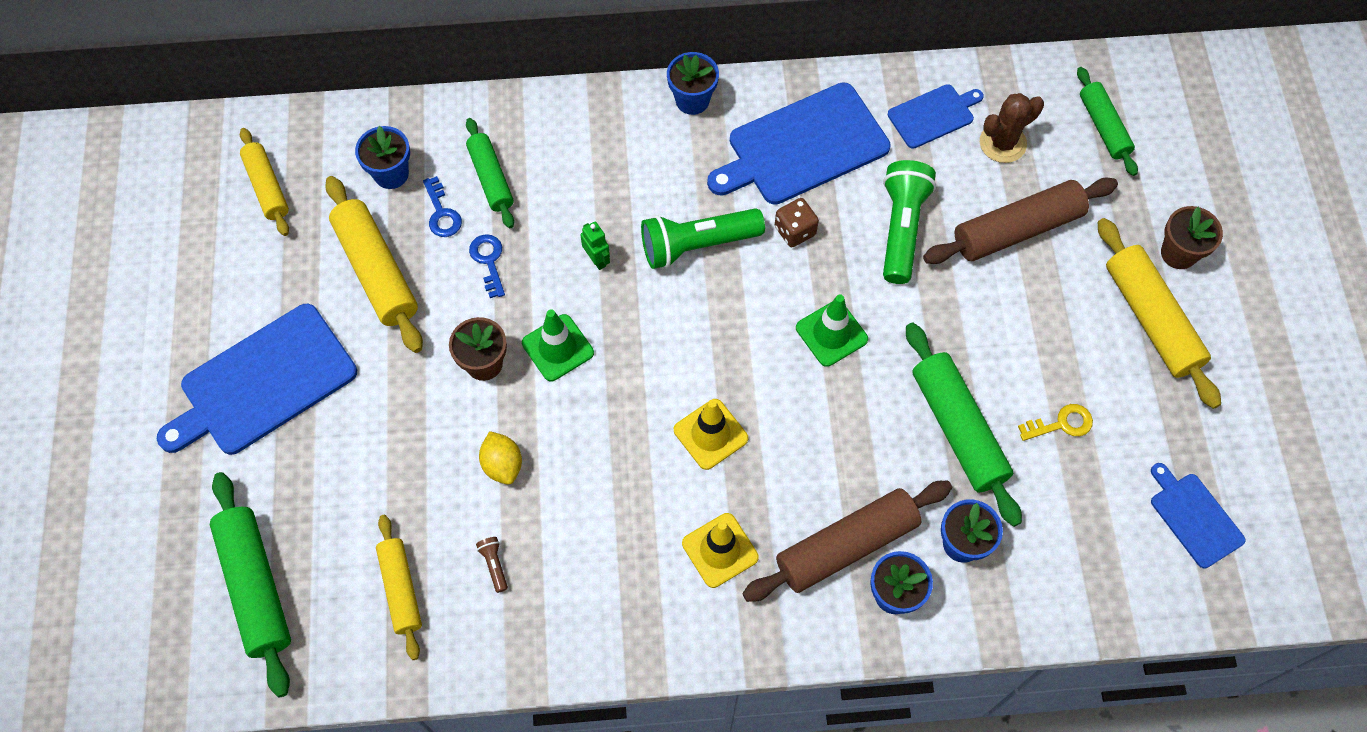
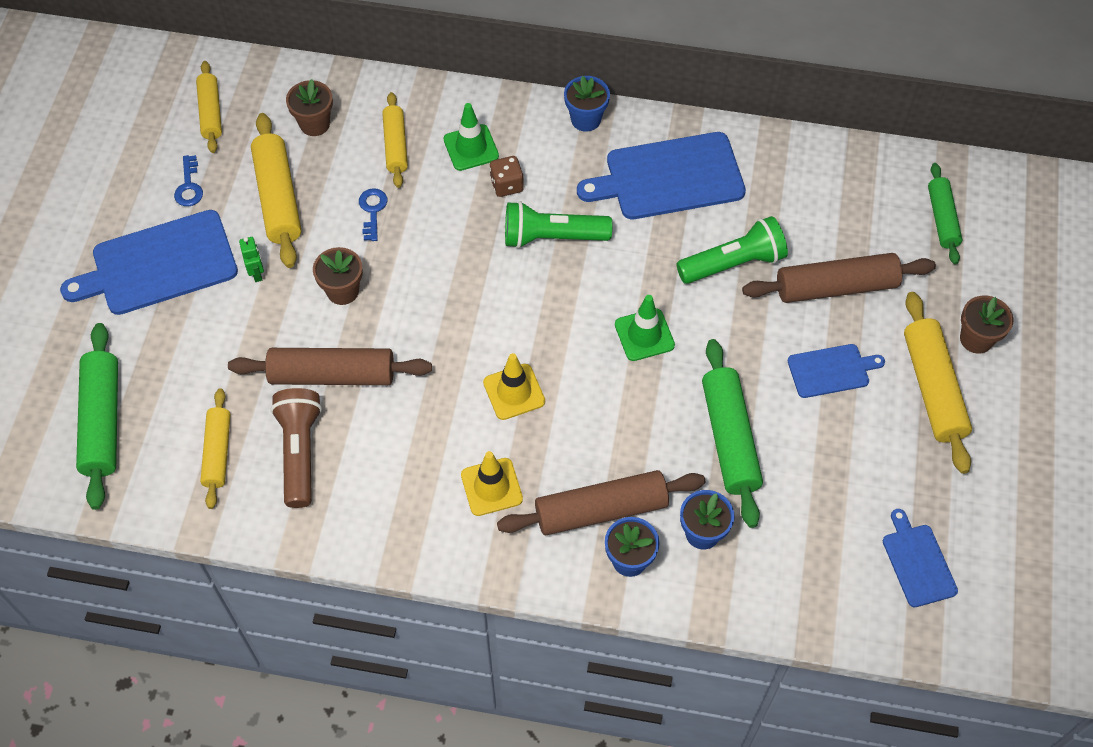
camera: 15 degrees right, 5 degrees down
blue flower pot [355,126,410,189] -> brown flower pot [286,79,333,136]
blue key [423,176,462,237] -> blue key moved to [174,155,203,206]
green rolling pin [466,118,514,228] -> yellow rolling pin [382,92,408,188]
brown flashlight [476,537,508,593] -> brown flashlight [271,388,322,508], size x2.46
yellow lemon [479,431,522,485] -> brown rolling pin [228,348,432,385]
green traffic cone [522,309,594,381] -> green traffic cone moved to [444,103,499,171]
green robot [580,221,610,270] -> green robot moved to [239,237,264,282]
brown dice [775,198,819,247] -> brown dice moved to [490,156,524,197]
green flashlight [883,160,936,284] -> green flashlight turned 45 degrees clockwise [676,216,788,284]
blue cutting board [888,84,984,149] -> blue cutting board moved to [788,344,885,398]
brown cactus [980,93,1044,163] -> none
yellow key [1018,404,1093,441] -> none

